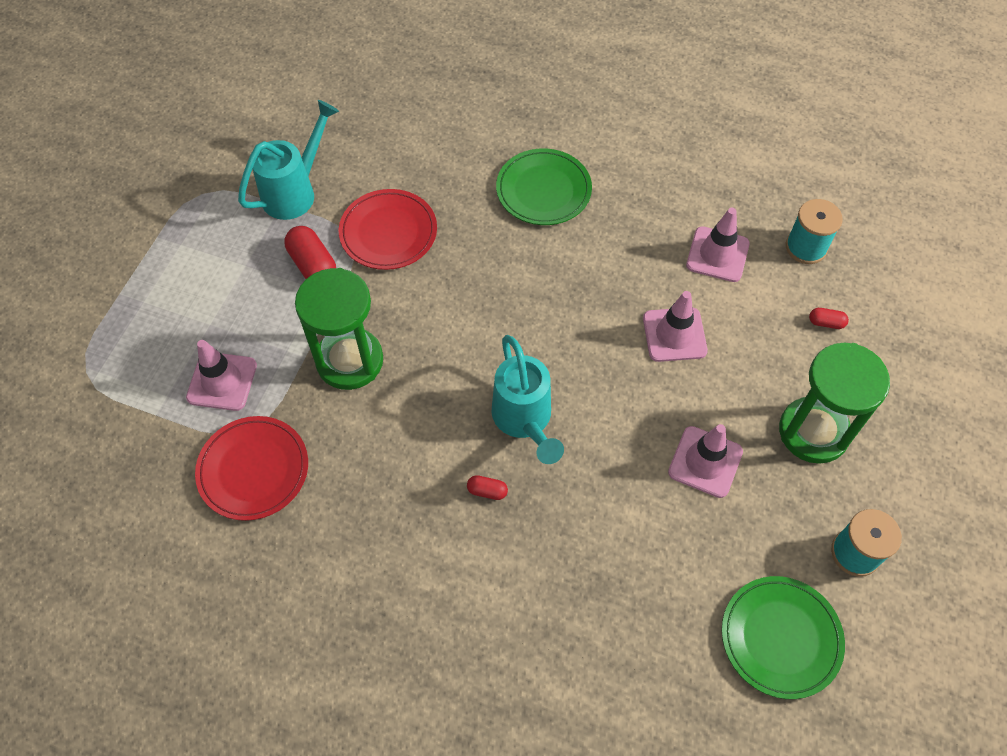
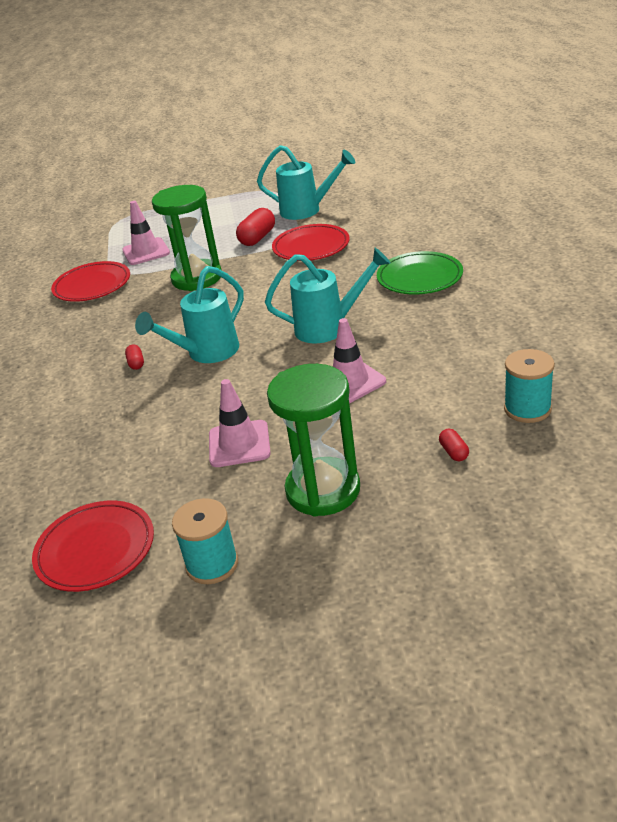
camera: 65 degrees right, 25 degrees down
pink traffic cone [686,208,750,282] -> none
green plate [722,576,845,699] -> red plate [32,501,154,592]
none -> turquoise watering can [265,248,391,343]

